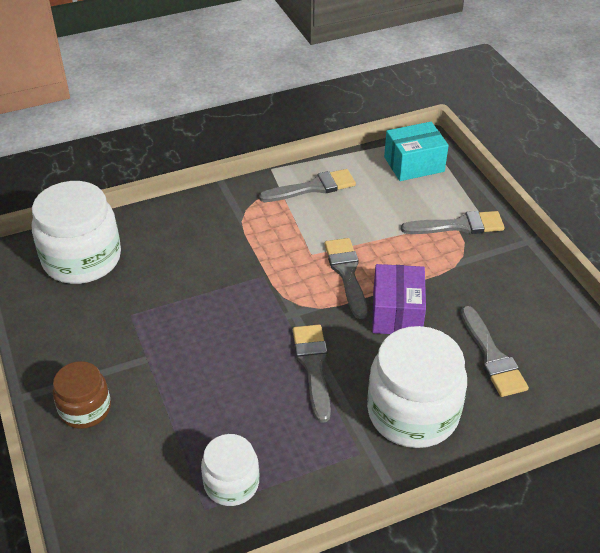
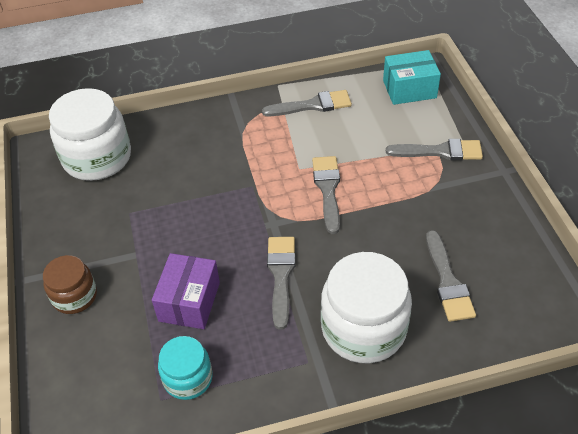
camera: 10 degrees right, 5 degrees up
white jar [201,434,259,506] -> turquoise jar [158,336,213,400]
purple box [372,264,426,334] -> purple box moved to [152,253,220,329]

